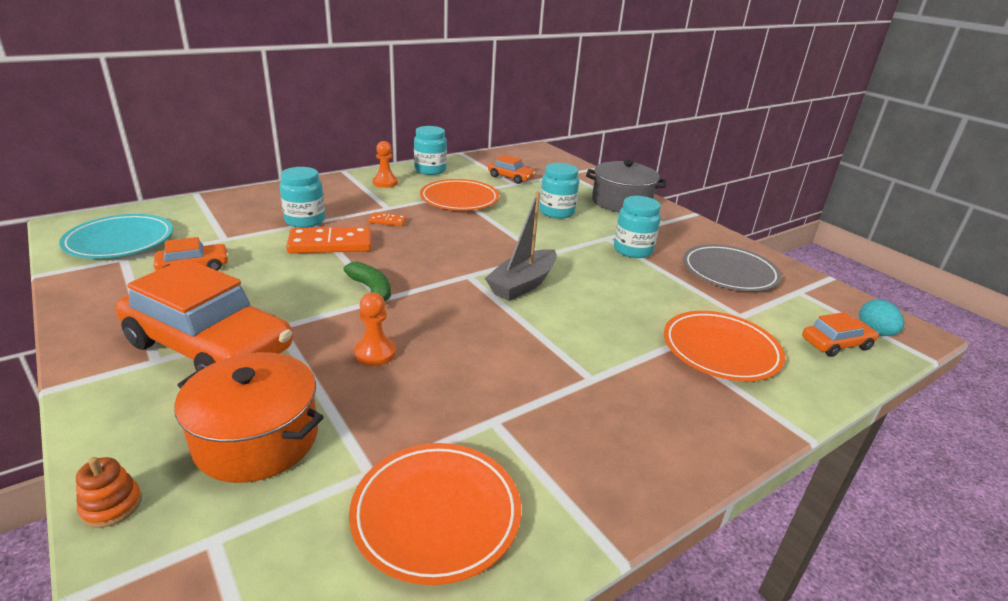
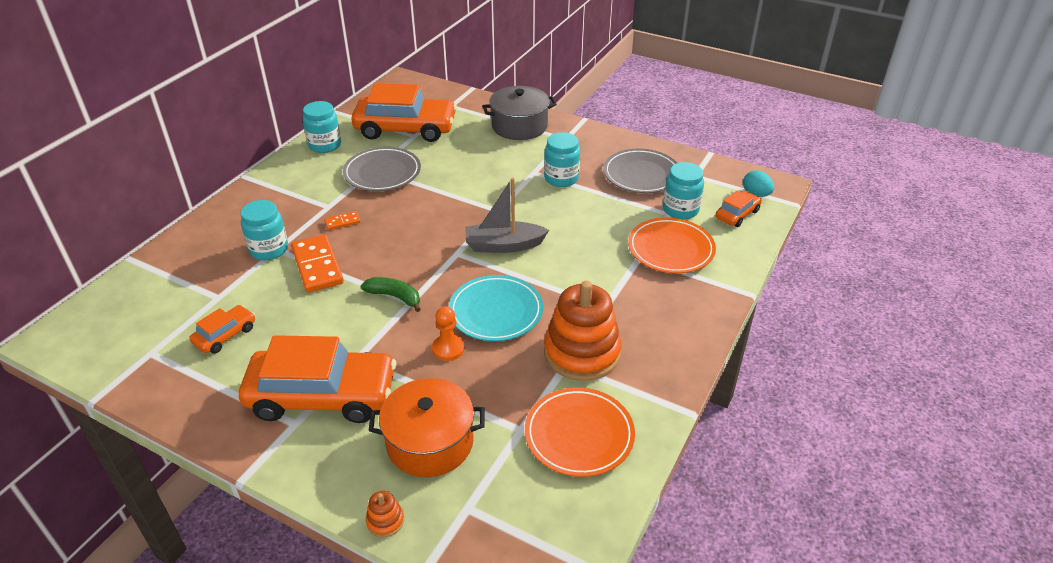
camera: 25 degrees left, 10 degrees up
turquoise plate [59,214,173,259] -> turquoise plate moved to [448,275,543,341]
orange domino [286,226,371,254] -> orange domino turned 75 degrees counterclockwise [291,234,344,293]
orange pawn [373,141,398,188] -> none
orange plate [420,179,499,210] -> grey plate [343,147,421,191]
grey boat [485,191,557,301] -> grey boat turned 75 degrees clockwise [465,178,549,253]
orange car [488,155,536,184] -> orange car [351,83,457,142], size x2.17
turquoise jar [539,163,579,219] -> turquoise jar moved to [663,162,704,219]
none -> orange stacking toy [544,281,622,381]

